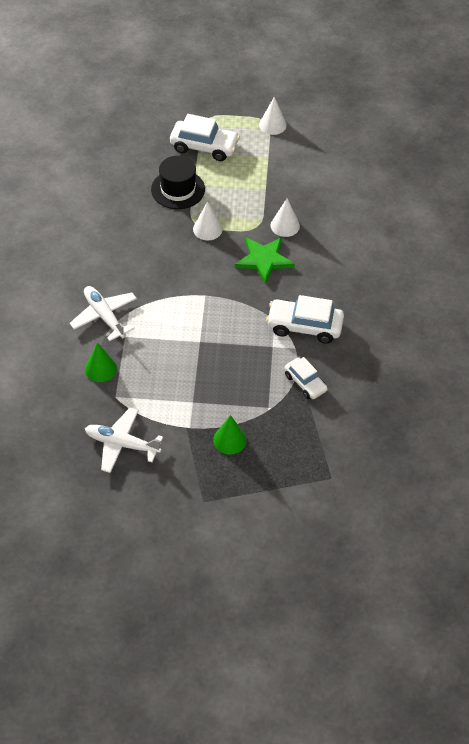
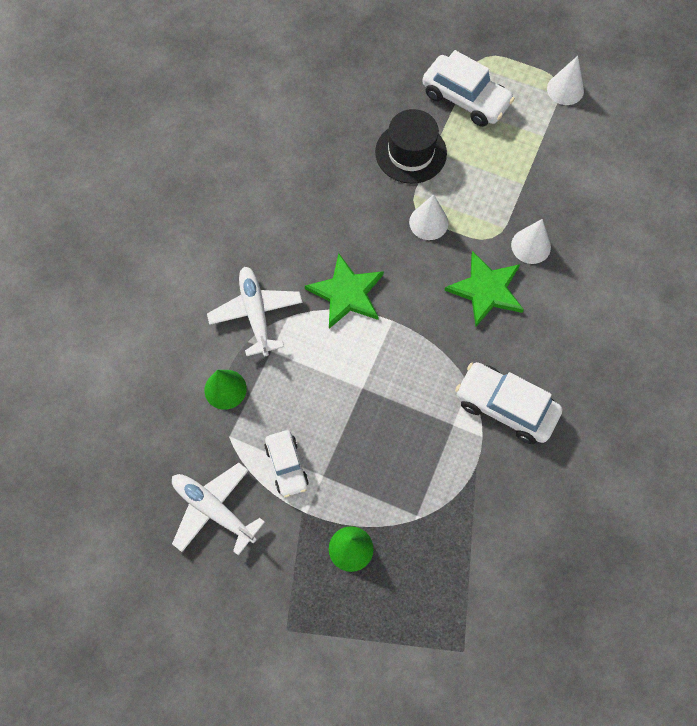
camera: 20 degrees right, 15 degrees up
white car [285,357,328,399] -> white car moved to [264,430,309,498]
none -> green star [305,253,384,329]

